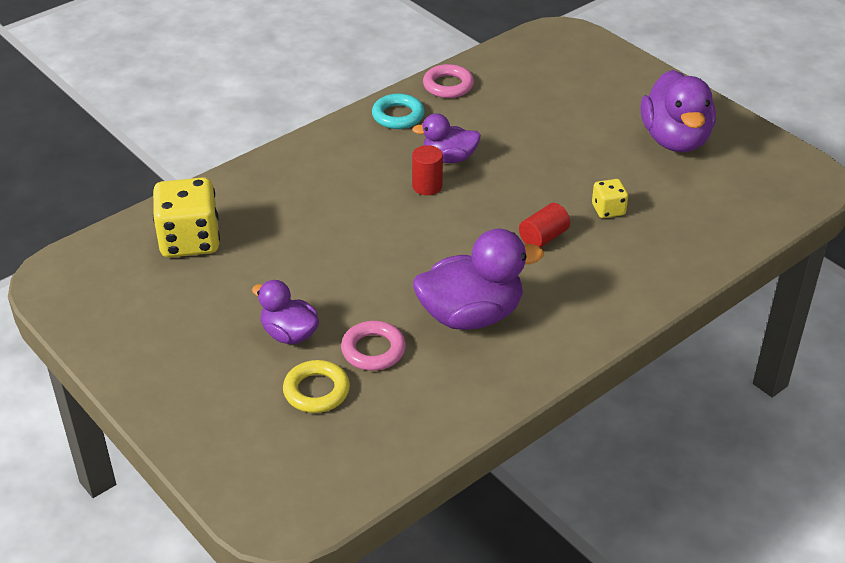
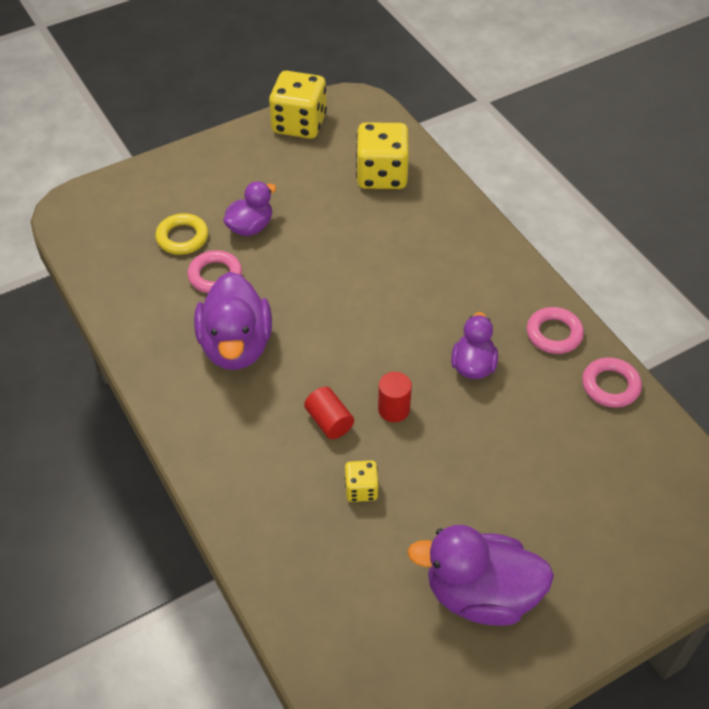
camera: 100 degrees right, 10 degrees up
turquoise ring [372,93,425,129] -> pink ring [527,307,584,354]
red cylinder [412,145,443,195] -> red cylinder moved to [378,372,412,422]
none -> yellow dice [269,71,327,139]

